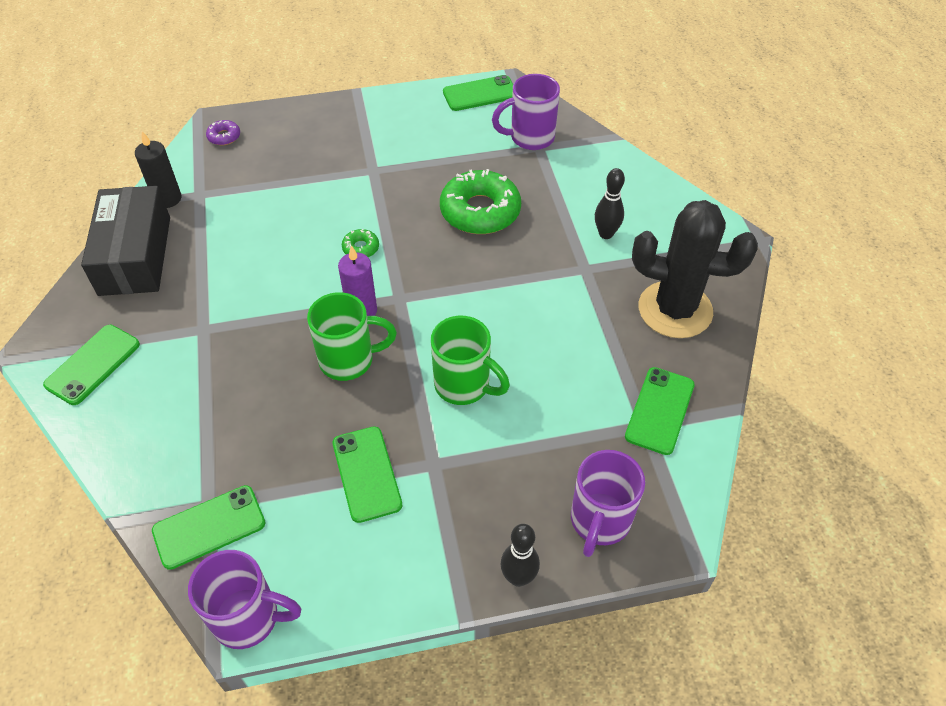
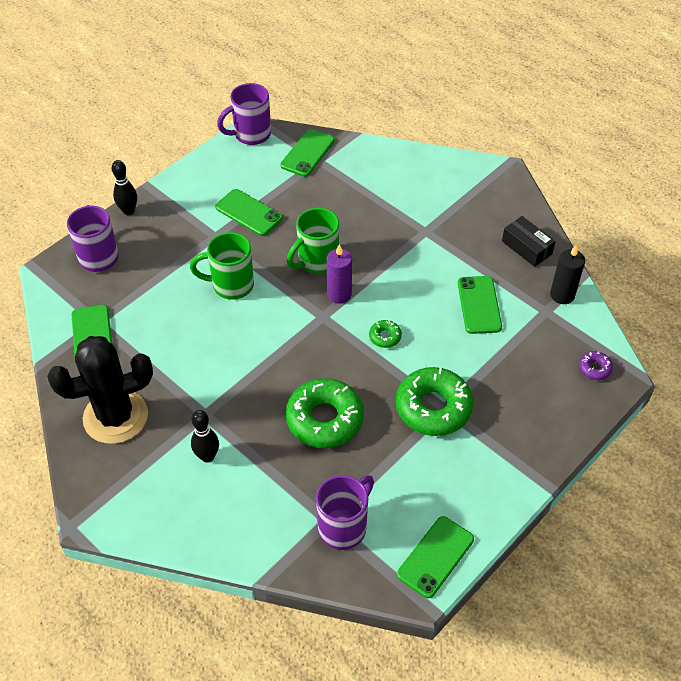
camera: 145 degrees right, 0 degrees up
green phone [43,325,140,405] -> green phone moved to [458,276,502,334]
black box [81,186,170,296] -> black box [502,216,556,267], size x0.54
none -> green donut [396,367,474,436]

